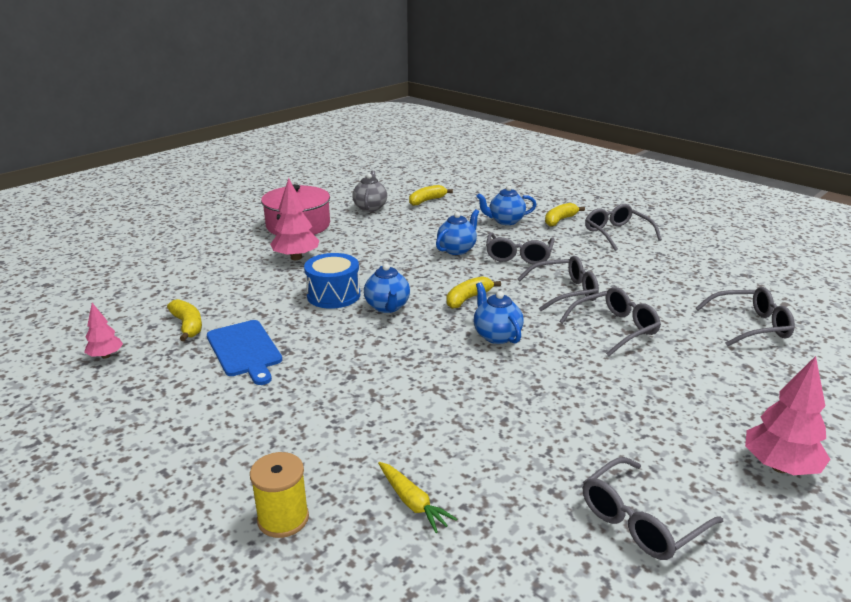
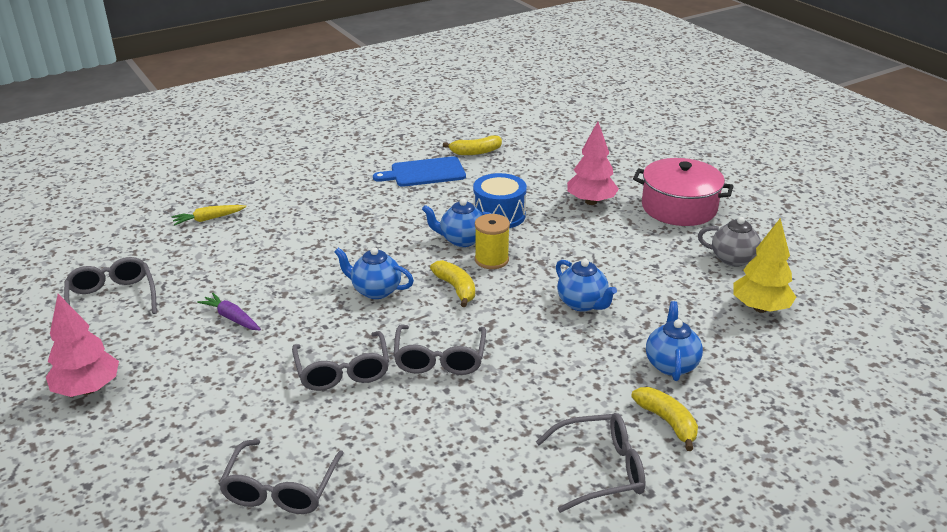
camera: 105 degrees right, 5 degrees up
pink tree [84,303,123,359] -> none
yellow spool [250,452,309,538] -> yellow spool moved to [475,214,510,269]
yellow banana [409,185,453,206] -> yellow tree [733,218,796,313]
blue teapot [474,282,523,344] -> blue teapot turned 150 degrees counterclockwise [334,247,414,299]
grey glasses [486,232,555,265] -> none
none -> purple carrot [197,293,261,330]

